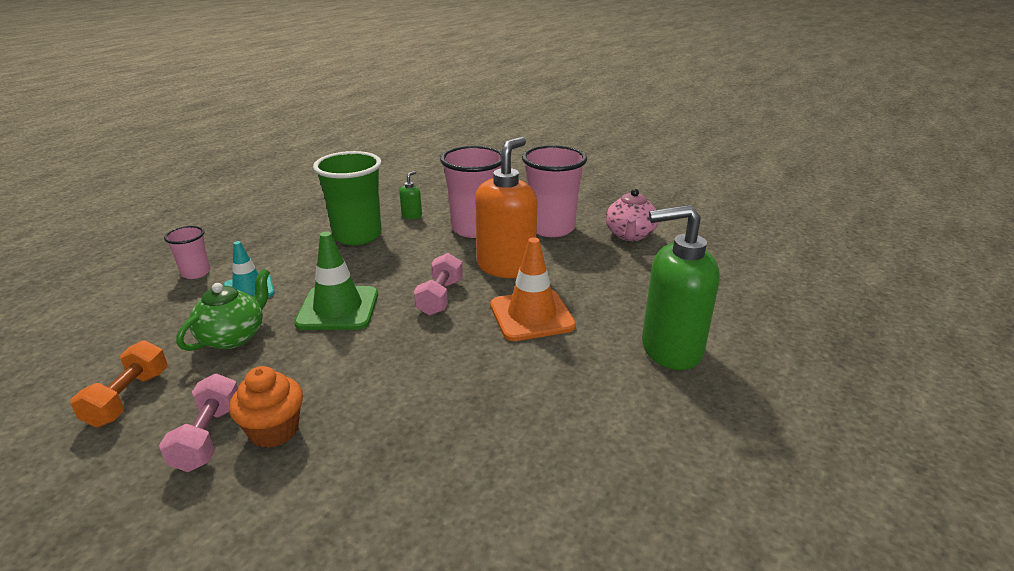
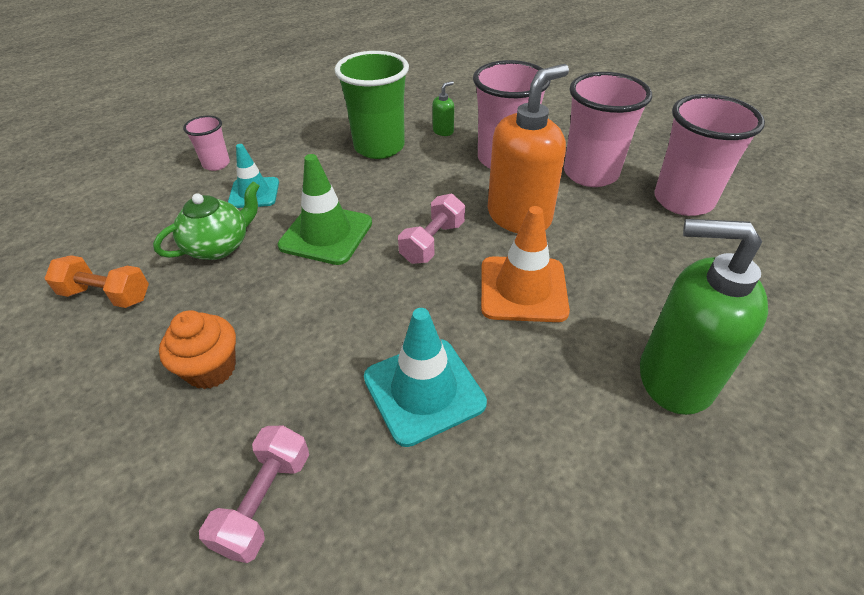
camera: 20 degrees right, 15 degrees up
orange dumbbell [70,340,168,428] -> orange dumbbell turned 75 degrees clockwise [45,255,149,308]
pink dumbbell [159,374,238,472] -> pink dumbbell moved to [199,426,309,563]
pink teapot [606,189,658,241] -> pink cup [654,94,765,216]
none -> turquoise traffic cone [364,308,487,447]

